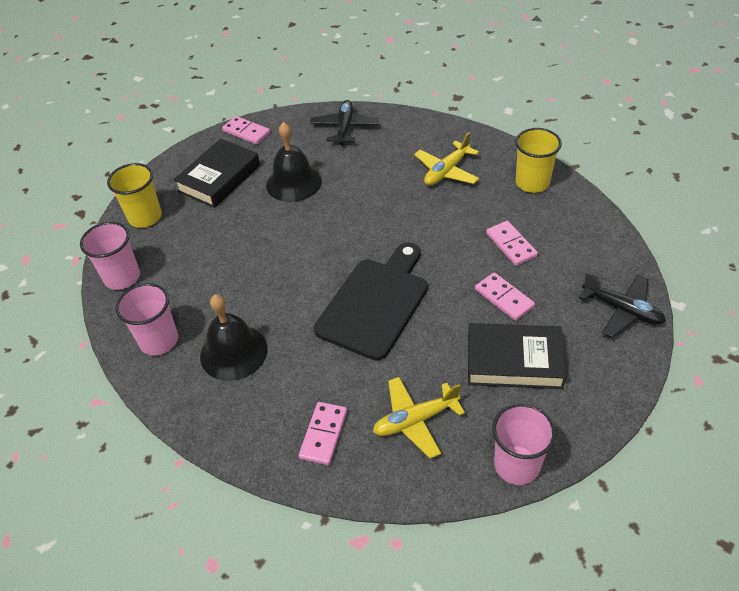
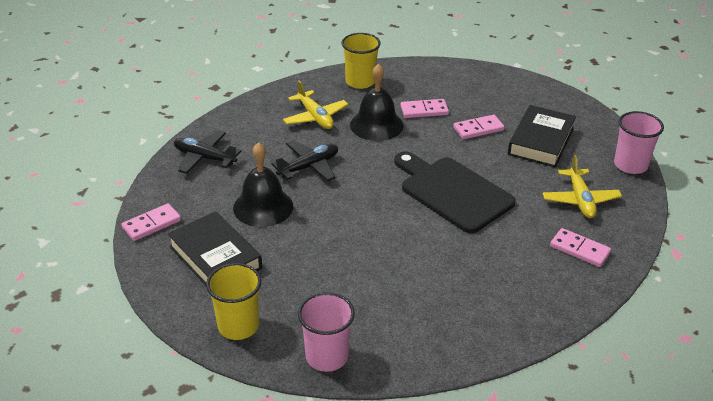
camera: 75 degrees left, 10 degrees down
pink cup [116,283,178,355] -> none
black bell [200,294,268,381] -> black bell moved to [350,64,404,141]
black plane [579,272,666,338] -> black plane moved to [271,140,338,182]

